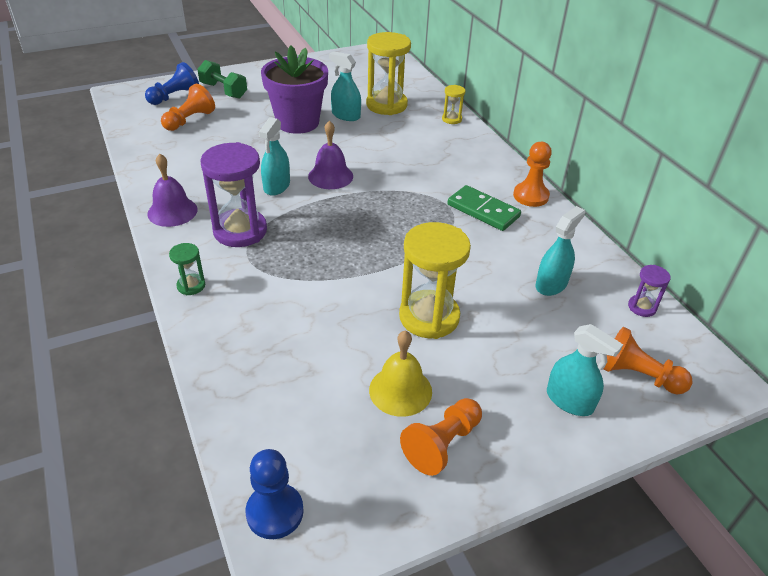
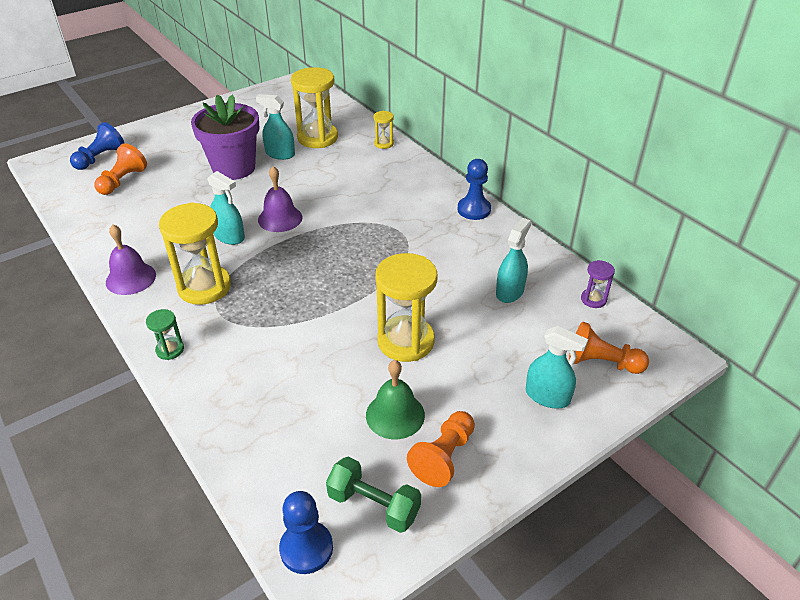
camera: 10 degrees left, 0 degrees up
green dumbbell [197,60,247,99] -> green dumbbell moved to [326,457,421,533]
purple hourglass [200,142,267,247] -> yellow hourglass [159,202,231,305]
turquoise spray bottle [259,117,290,196] -> turquoise spray bottle turned 60 degrees counterclockwise [207,171,245,245]
yellow bell [369,331,432,417] -> green bell [366,360,425,439]
green domino [447,185,521,231] -> none
orange pawn [513,142,552,207] -> blue pawn [457,159,491,220]

